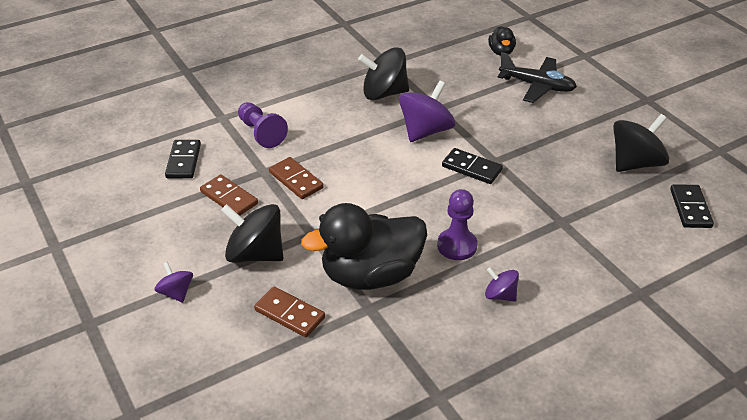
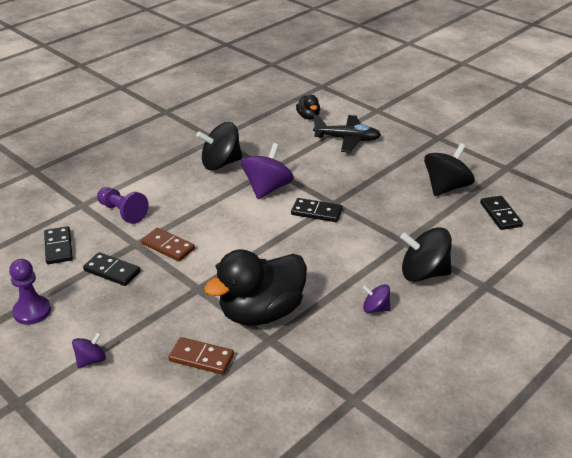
camera: 15 degrees left, 5 degrees down
purple spinning top [154,262,193,303] -> purple spinning top turned 90 degrees clockwise [72,332,106,368]
brown domino [200,174,258,216] -> black domino [83,252,141,286]
black spinning top [221,204,283,263] -> black spinning top moved to [400,227,452,282]
purple pawn [437,189,477,260] -> purple pawn moved to [9,259,51,325]

